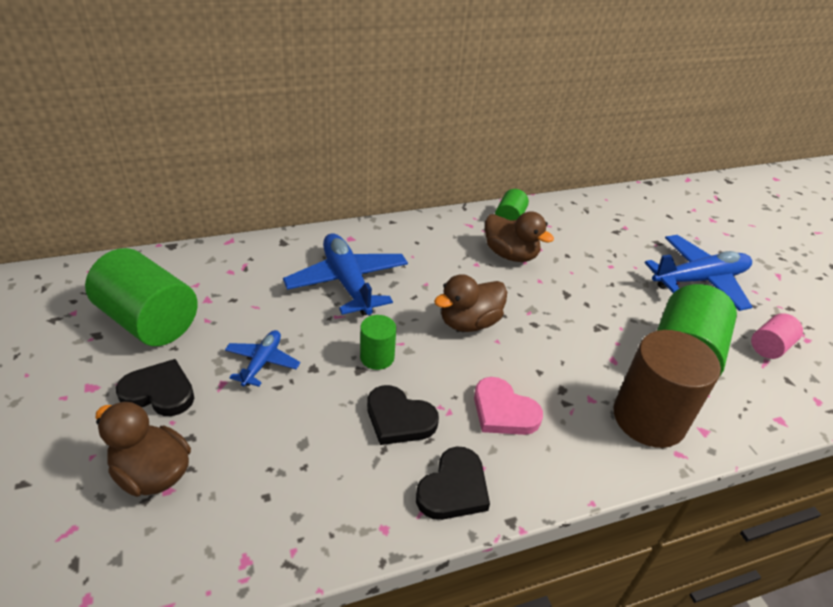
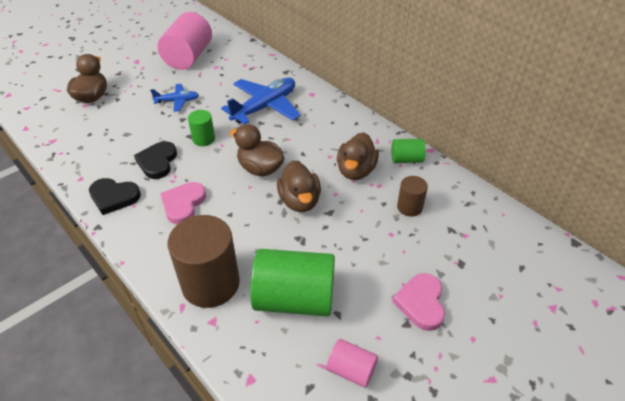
camera: 70 degrees right, 5 degrees up
green cylinder [85,248,198,346] -> pink cylinder [157,12,212,70]
black heart [116,359,194,416] -> none
blue plane [645,235,752,311] -> pink heart [392,273,445,331]
none -> brown duck [277,160,321,212]
none -> brown cylinder [397,176,428,217]

